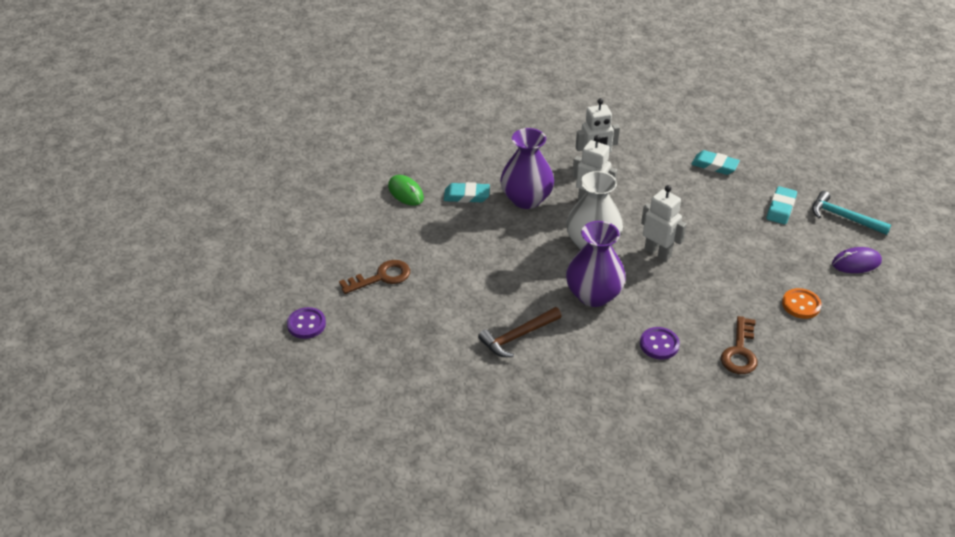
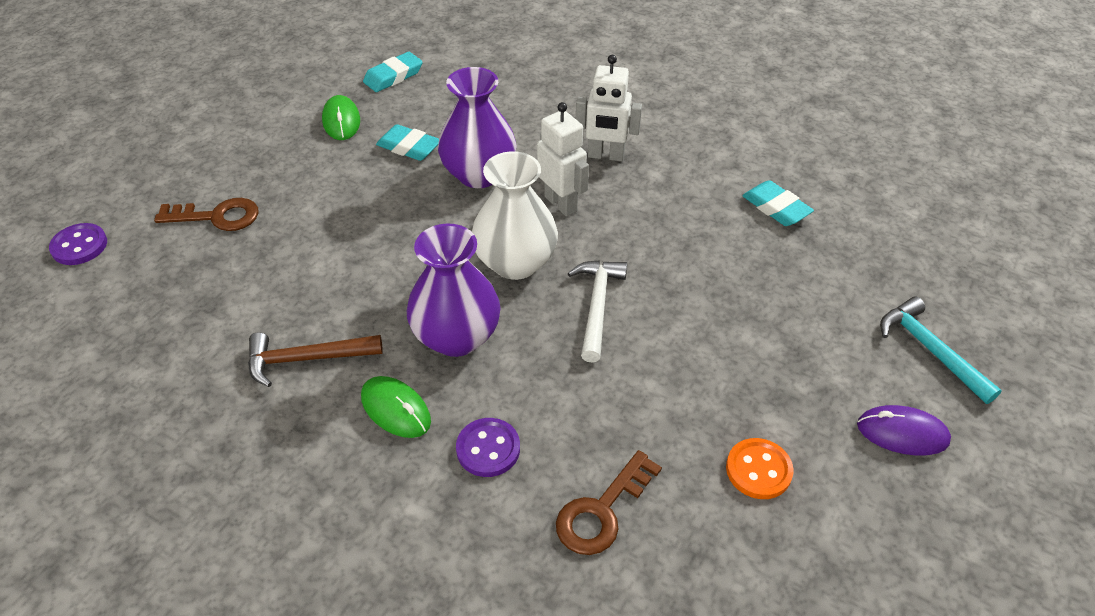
camera: 25 degrees right, 5 degrees up
white robot [641,185,687,261] -> white hammer [568,260,627,363]
turquoise eraser [767,186,797,224] -> turquoise eraser moved to [363,52,423,92]
none -> green mouse [361,376,431,438]

